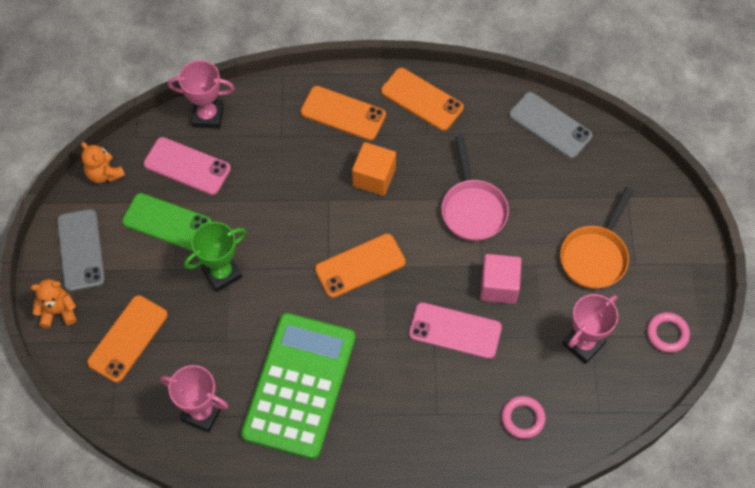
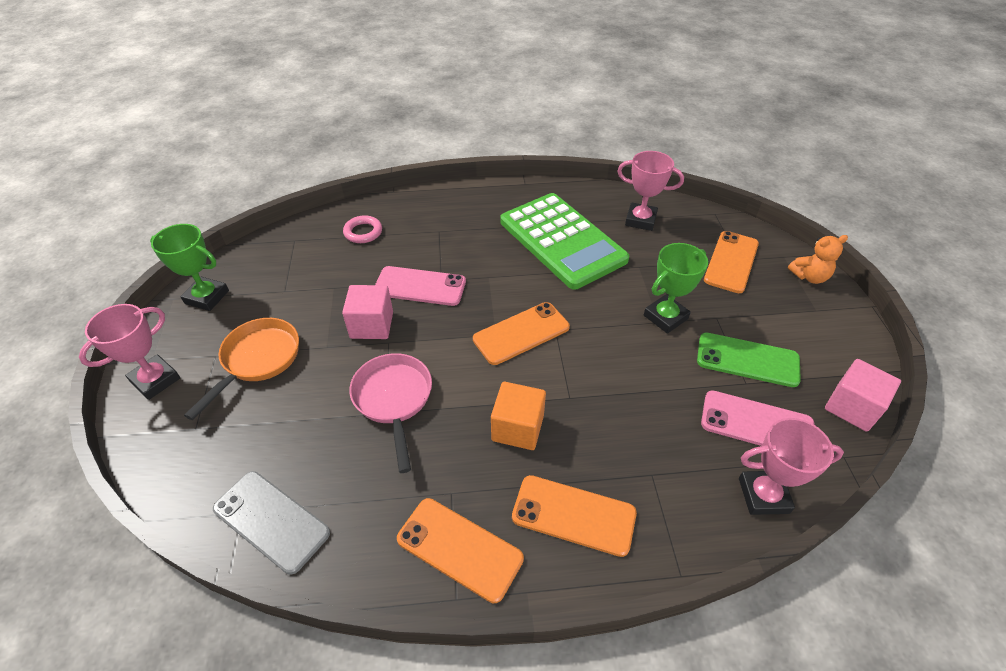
camera: 175 degrees right, 15 degrees down
grey phone [57,209,105,291] -> none
orange teddy bear [81,142,125,183] -> pink cube [825,359,901,432]
green calculator [241,313,355,460] -> green calculator turned 45 degrees counterclockwise [500,193,629,290]
pink trophy [562,294,618,364] -> pink trophy moved to [79,304,180,400]
pink ring [647,312,690,353] -> green trophy [150,224,229,311]

